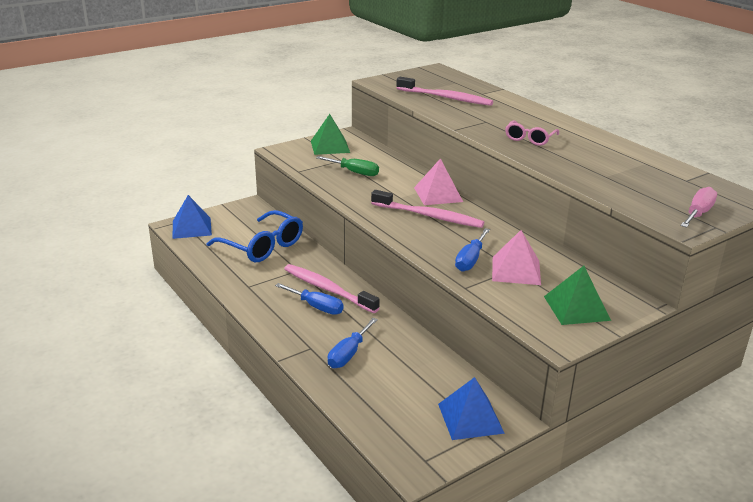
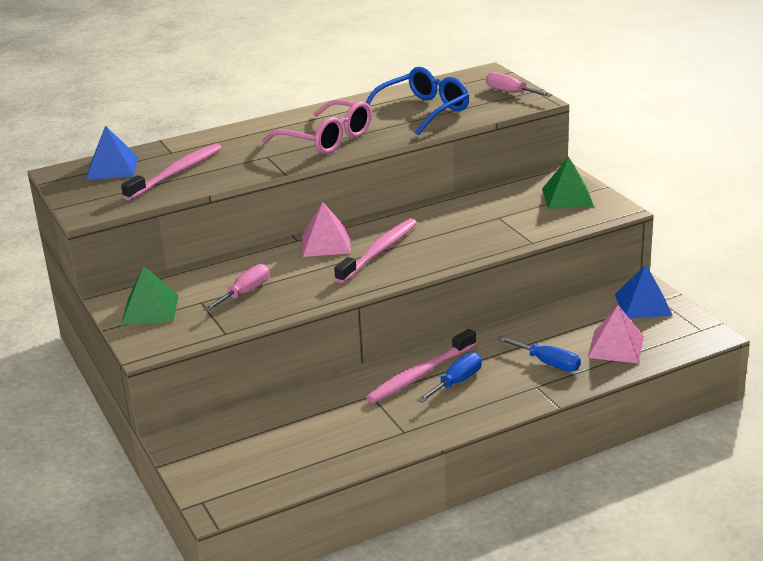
camera: 80 degrees left, 0 degrees up
blue pyramid [173,195,212,239] -> blue pyramid moved to [86,126,138,180]
blue glasses [207,210,303,262] -> blue glasses moved to [366,67,469,136]
green screwdriver [316,156,379,176] -> pink screwdriver [203,264,270,311]
blue screwdriver [455,228,490,272] -> none
pink pyramid [492,230,541,285] -> pink pyramid moved to [588,305,644,364]
pink glasses [505,120,559,146] -> pink glasses [262,99,372,154], size x1.74

